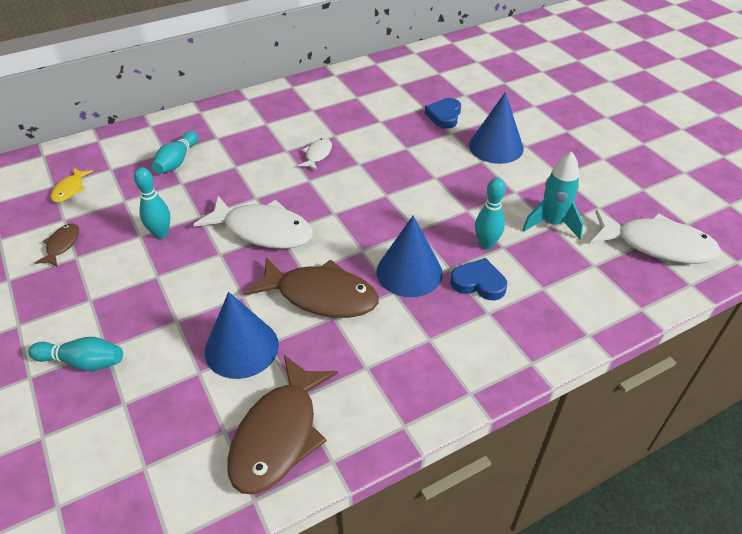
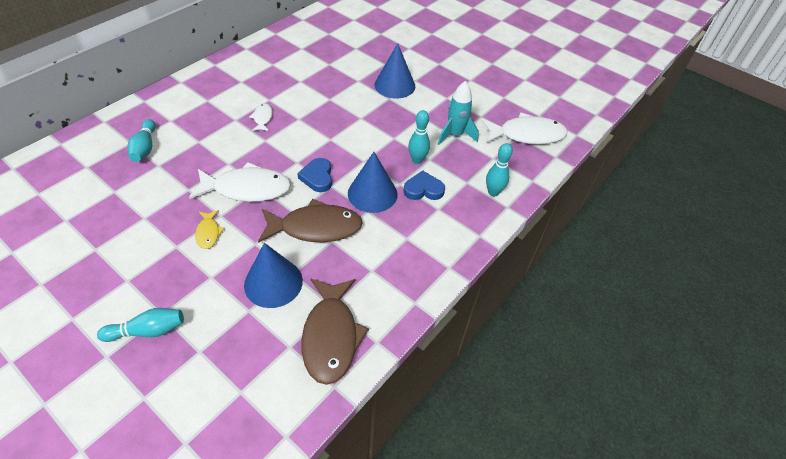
camera: 25 degrees left, 5 degrees up
brown fish [34,224,79,266] -> none
yellow fish [51,168,93,202] -> yellow fish moved to [195,210,225,249]
turquoise bowling pin [134,167,171,239] -> turquoise bowling pin moved to [486,143,513,196]
blue heart [425,98,461,129] -> blue heart moved to [297,158,332,192]

